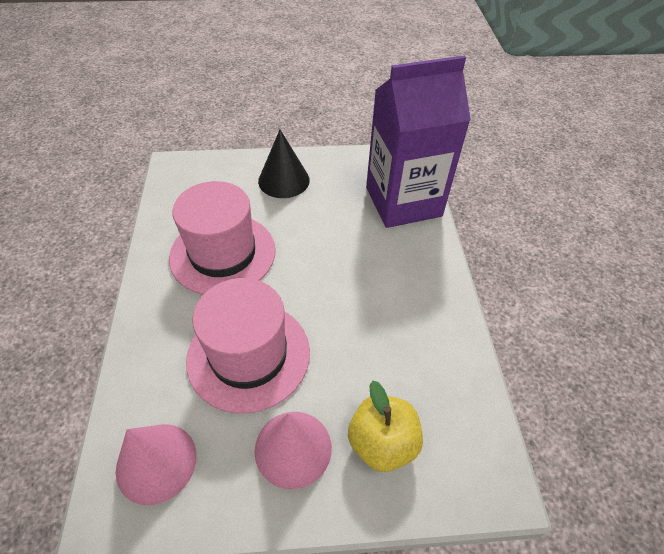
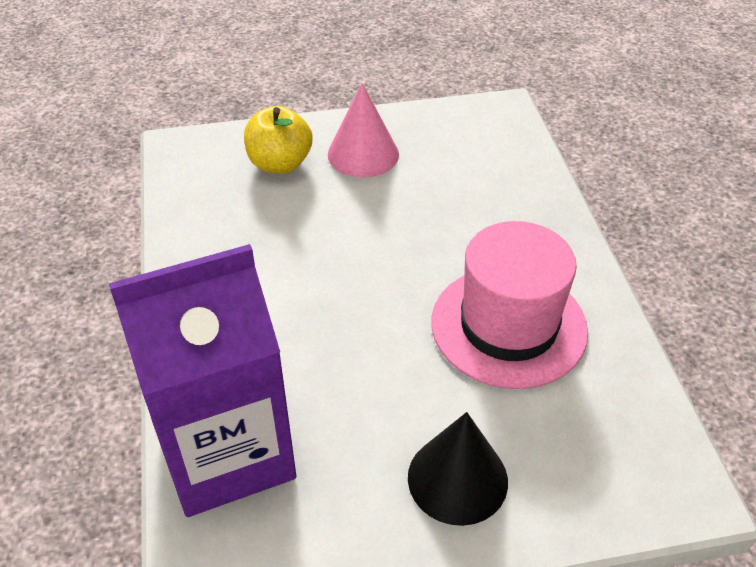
camera: 175 degrees right, 5 degrees down
pink cone [116,424,197,505] -> none
pink hat [186,278,310,414] -> none

